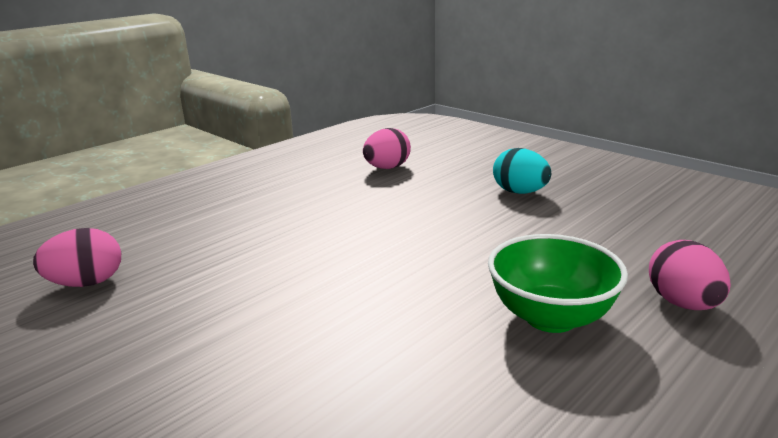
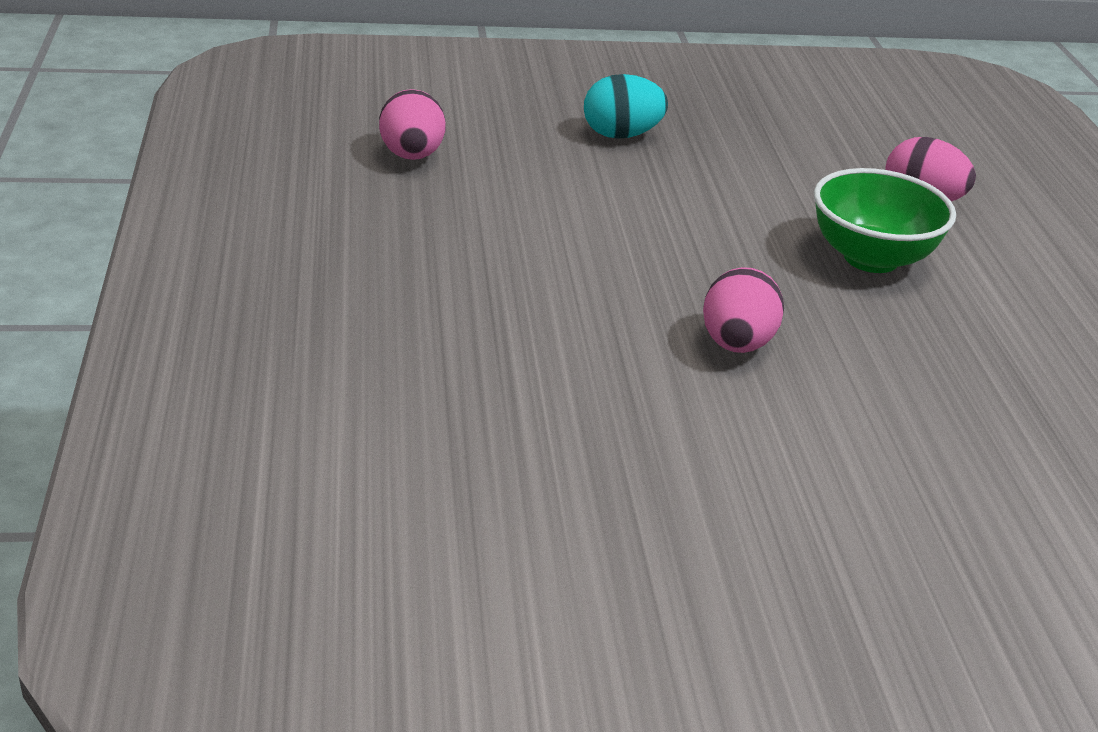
camera: 55 degrees left, 10 degrees up
pink egg [33,228,121,287] -> pink egg moved to [703,267,784,353]

